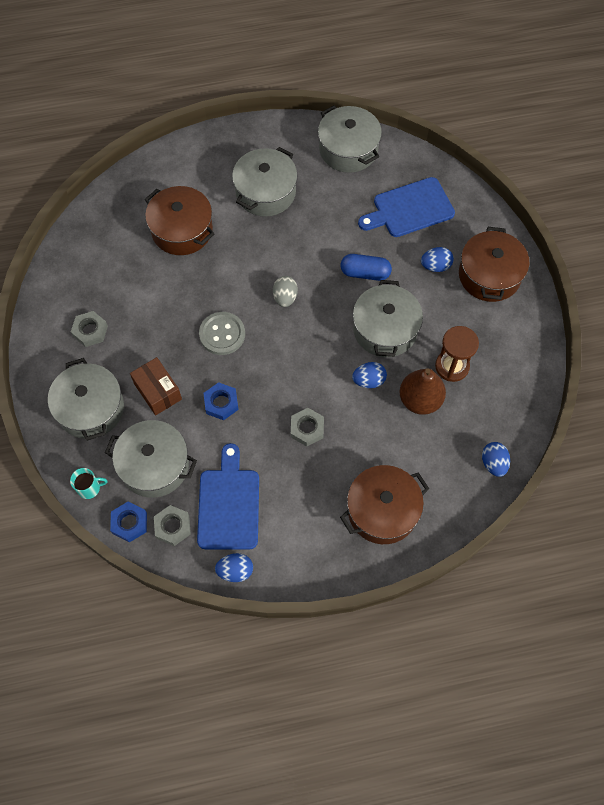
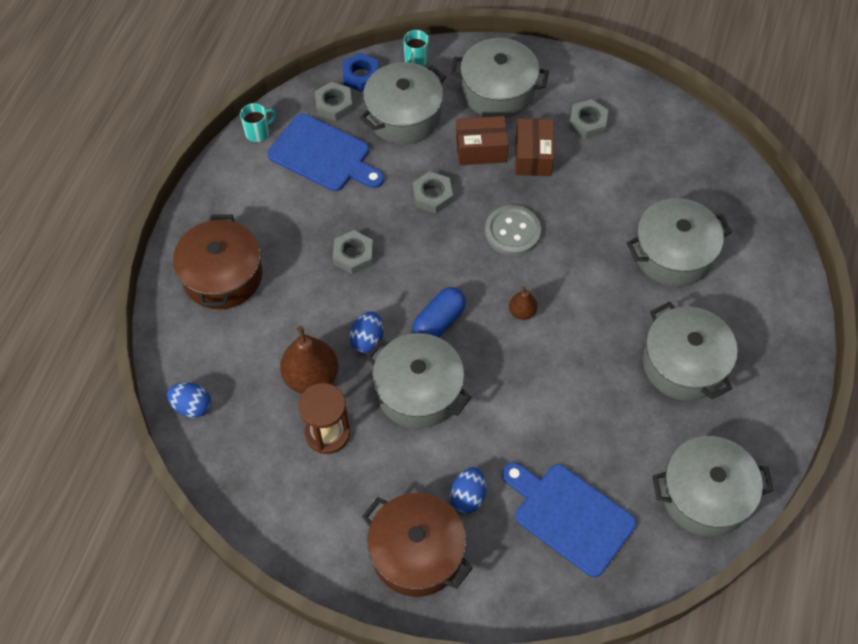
camera: 120 degrees right, 5 degrees down
brown pot [145,186,214,255] -> grey pot [627,198,732,287]
blue nut [204,382,239,420] -> grey nut [413,171,453,213]
blue egg [215,553,253,582] -> turquoise mug [240,103,276,142]
grey egg [273,276,298,307] -> brown pear [509,286,538,320]
blue capsule [341,254,392,281] -> blue capsule moved to [413,287,466,337]
blue cutting board [358,177,455,237] -> blue cutting board turned 60 degrees counterclockwise [502,462,636,577]
none -> brown box [516,118,554,176]

